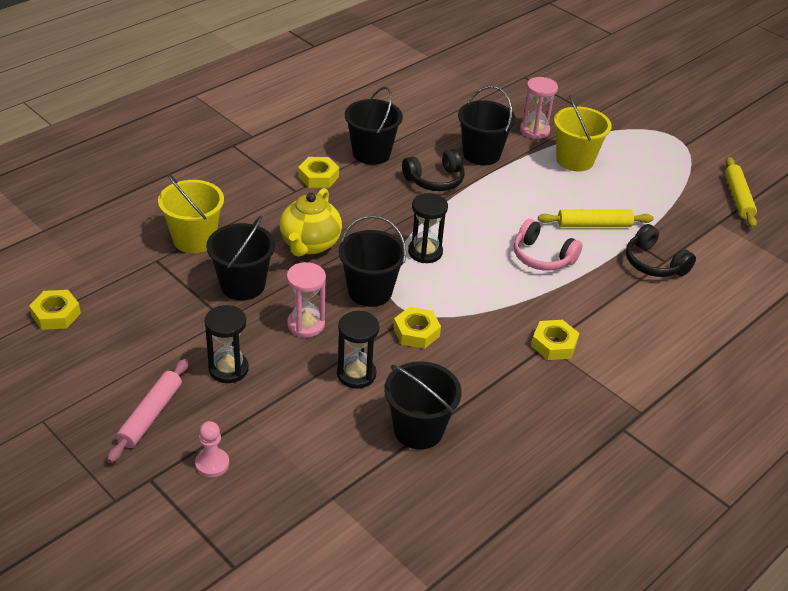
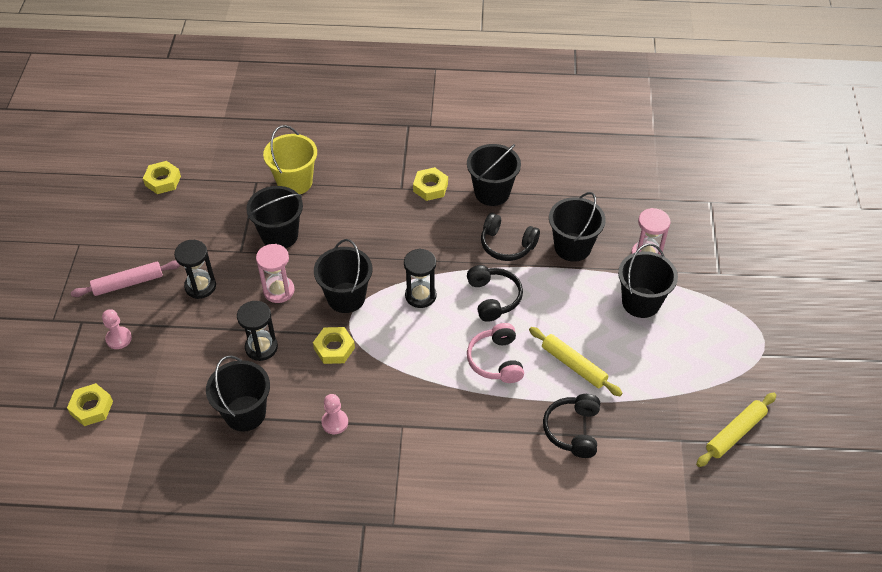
camera: 50 degrees right, 10 degrees up
yellow teapot [280,188,342,257] -> none
yellow nut [531,320,579,360] -> yellow nut moved to [67,383,113,426]
yellow bucket [554,95,612,171] -> black bucket [618,243,678,318]
none -> pink pawn [321,394,348,434]
none -> black headphones [467,265,523,322]

